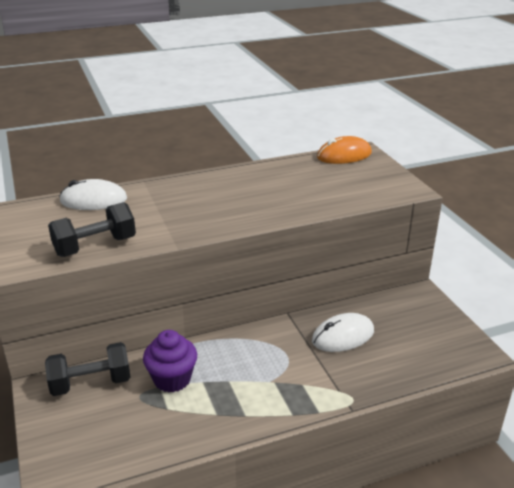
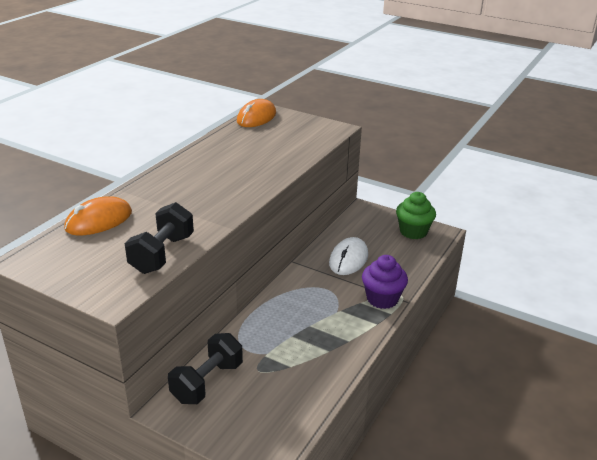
camera: 40 degrees left, 0 degrees up
white mouse [59,179,127,210] -> orange mouse [64,197,132,235]
purple cupcake [143,330,197,393] -> purple cupcake moved to [362,255,408,309]
none -> green cupcake [396,192,436,239]

